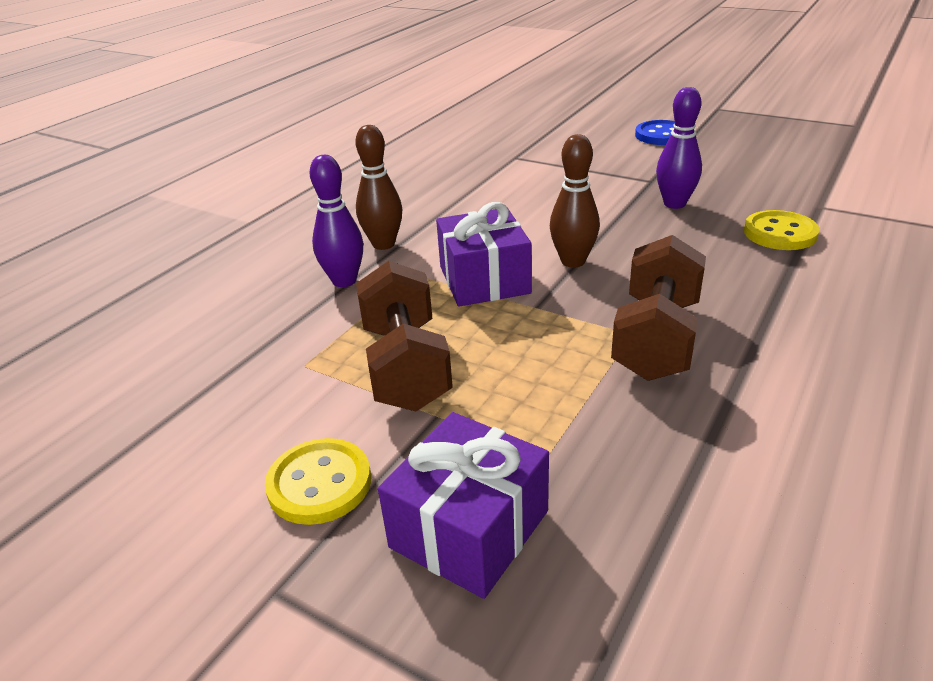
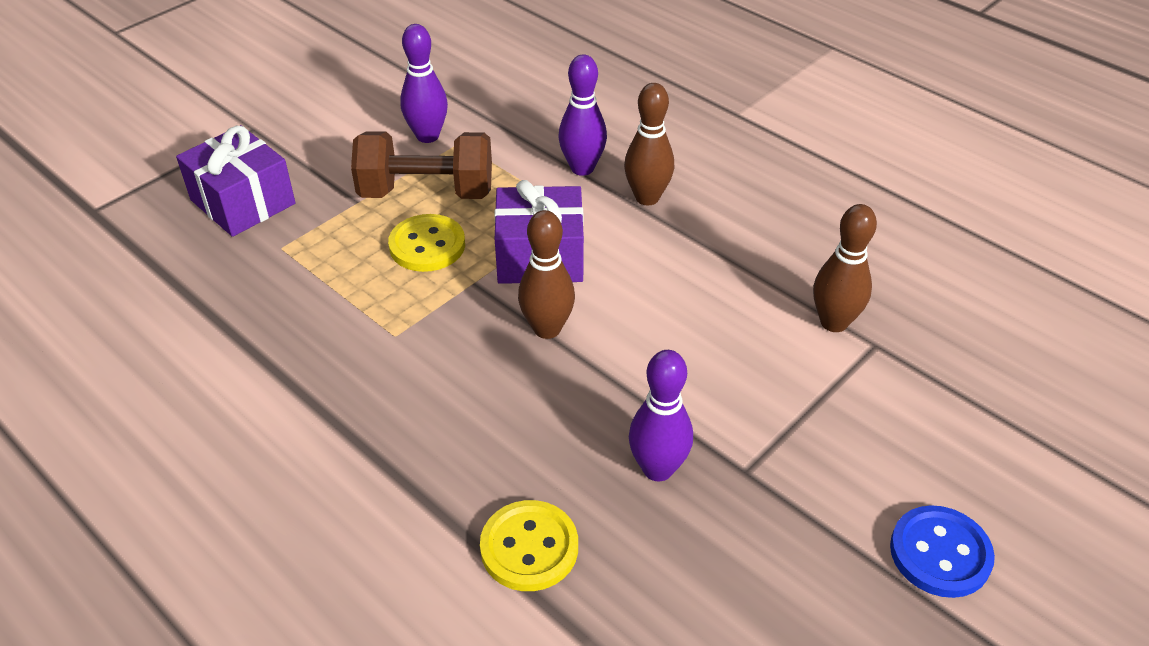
camera: 100 degrees right, 10 degrees up
yellow button [265,438,371,525] -> yellow button moved to [388,214,465,272]
brown dumbbell [611,235,706,381] -> none
none -> purple bowling pin [400,24,448,143]
none -> brown bowling pin [813,204,877,332]

